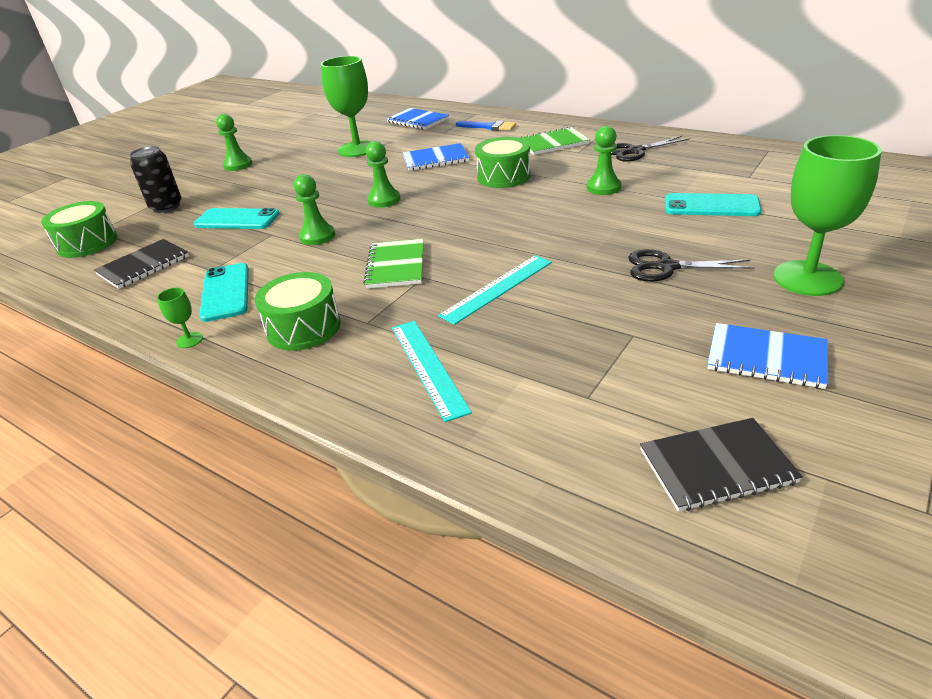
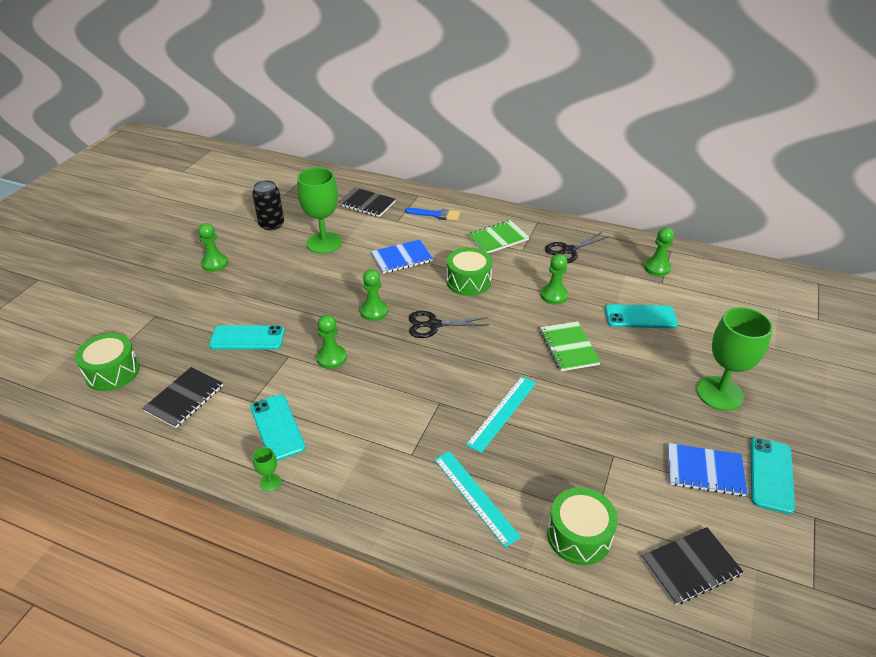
camera: 15 degrees left, 5 degrees up
black can [129,146,182,213] -> black can moved to [252,180,284,231]
green drum [255,272,341,351] -> green drum moved to [547,487,618,565]
green notebook [363,239,424,289] -> green notebook moved to [540,321,601,371]
blue notebook [386,108,449,130] -> black notebook [338,187,396,217]
black scissors [628,249,755,282] -> black scissors moved to [408,311,489,338]
none -> green pawn [644,227,674,276]
none -> turquoise phone [751,438,795,514]

